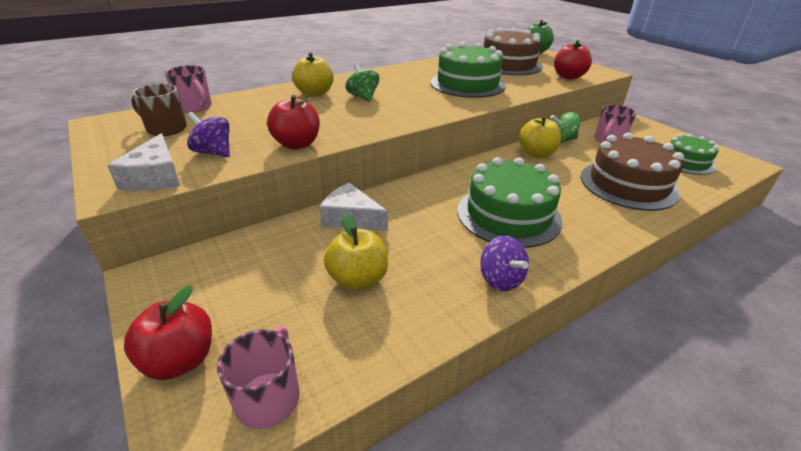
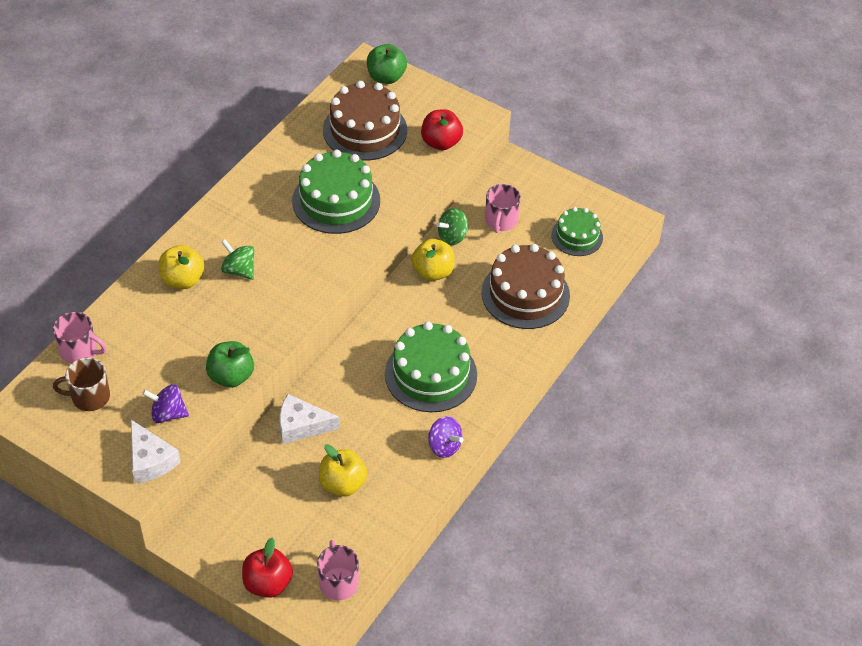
camera: 25 degrees left, 15 degrees up
red apple [267,95,320,150] -> green apple [206,341,254,388]

